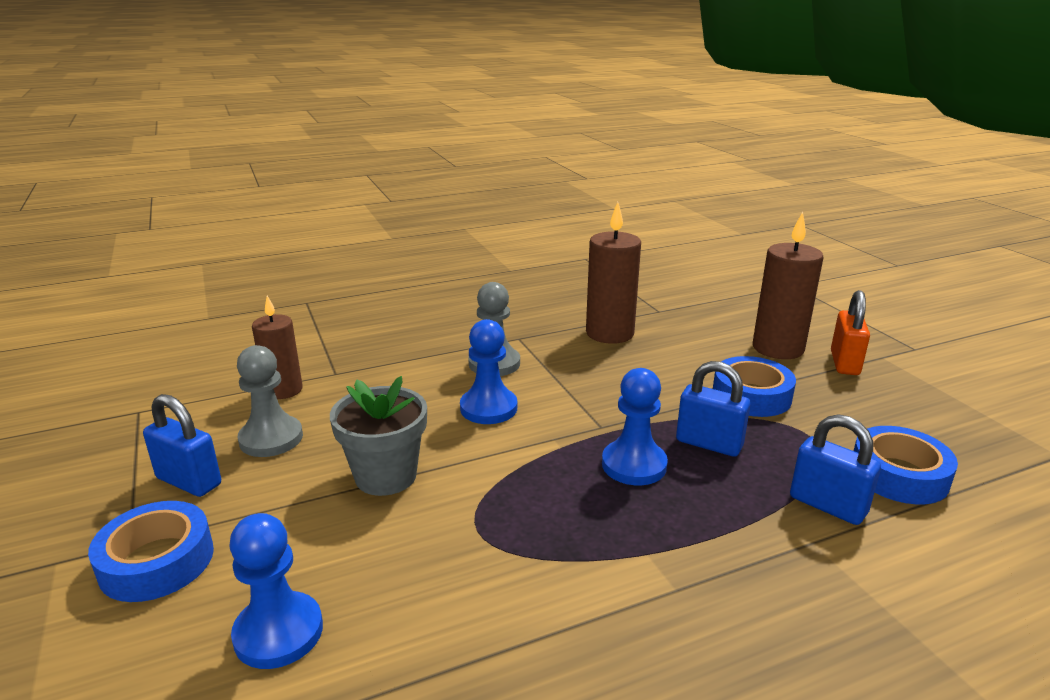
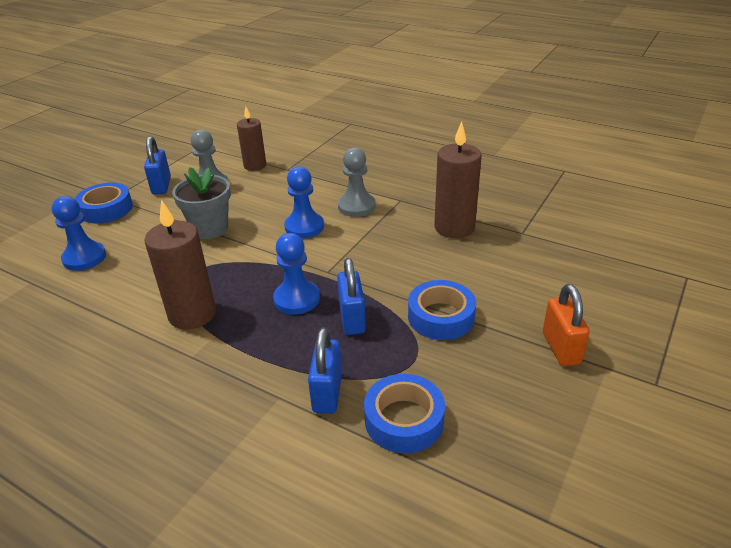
camera: 55 degrees right, 10 degrees up
brown candle [753,212,824,359] -> brown candle moved to [144,200,216,330]
orange padlock [831,290,870,375] -> orange padlock turned 75 degrees counterclockwise [543,284,590,366]

